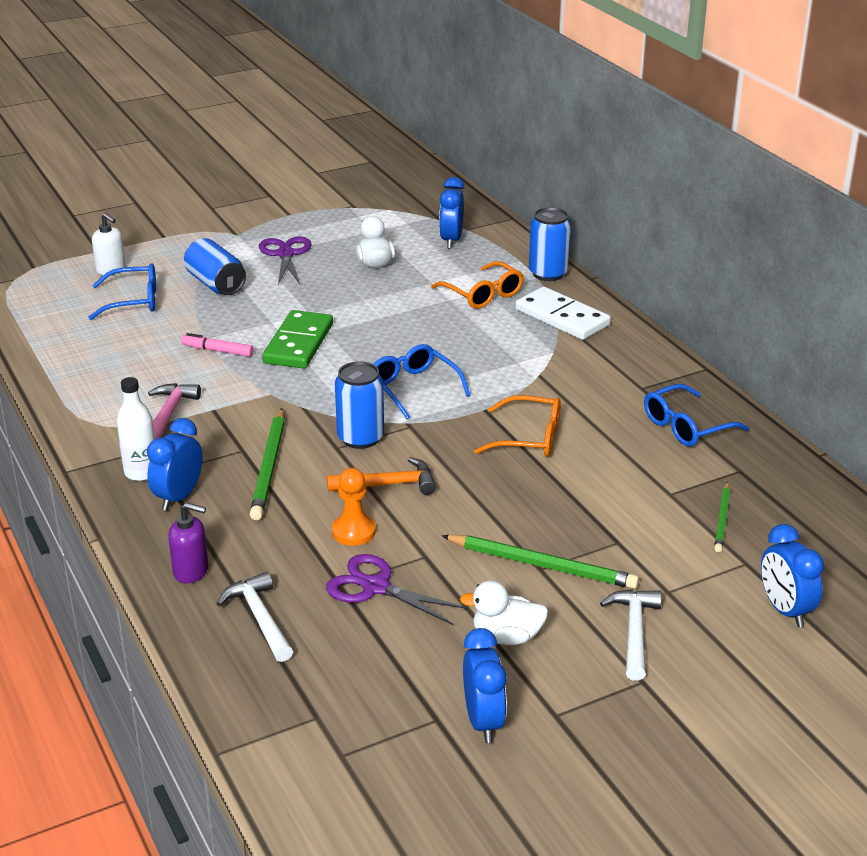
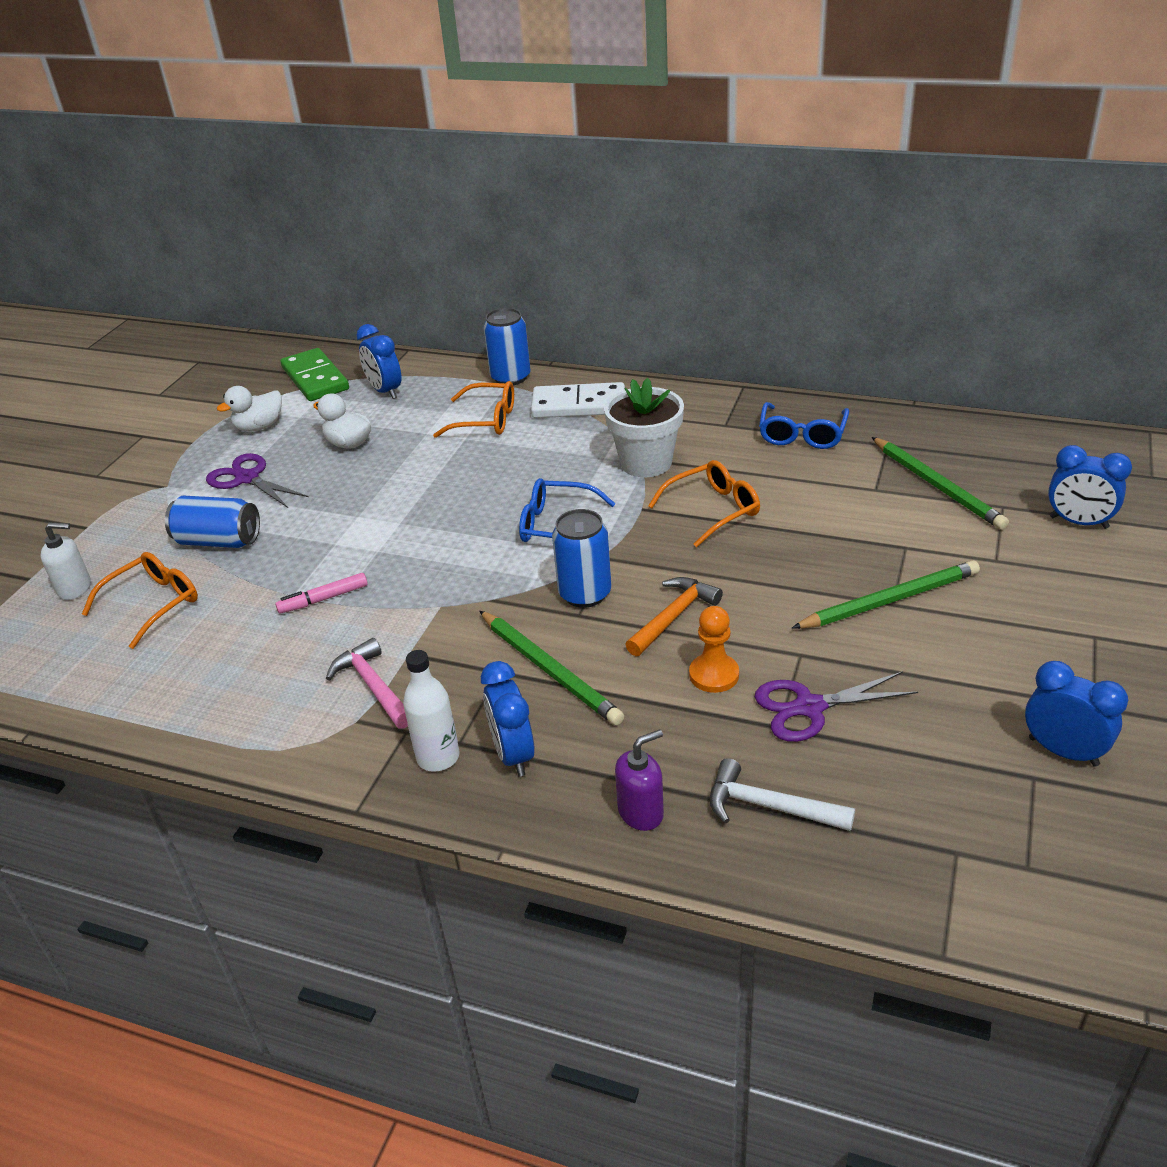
camera: 40 degrees left, 5 degrees up
blue glasses [88,263,156,320] -> orange glasses [82,552,198,649]
green domino [262,310,333,369] -> green domino moved to [280,348,349,401]
white duck [460,580,548,645] -> white duck moved to [217,386,282,431]
white hammer [600,589,662,681] -> none
green pencil [714,482,730,552] -> green pencil [872,437,1009,530], size x1.71
none -> white flower pot [604,378,684,477]

